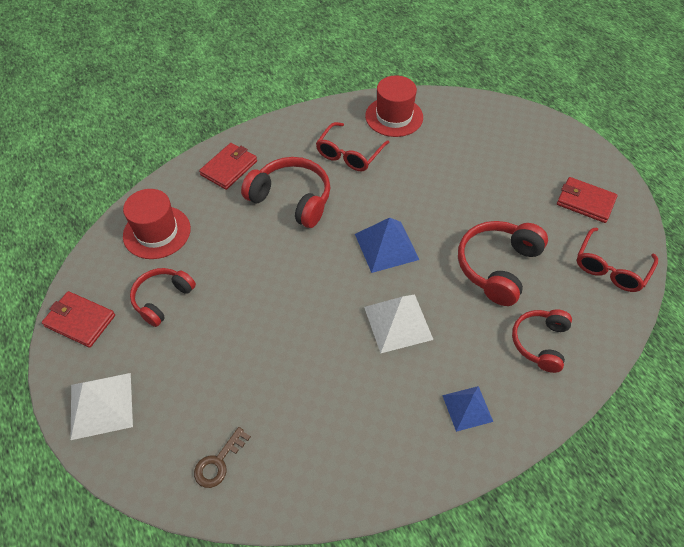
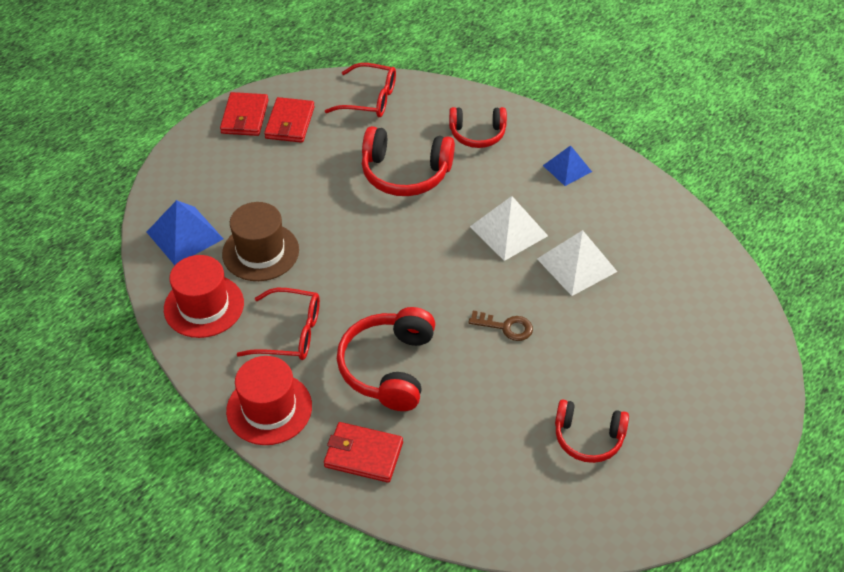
camera: 110 degrees left, 5 degrees down
red wallet [42,291,115,348] -> red wallet moved to [220,92,268,136]
white pyramid [71,373,133,440] -> white pyramid moved to [537,230,617,296]
red hat [123,189,191,259] -> red hat moved to [226,356,312,445]
brown key [194,427,251,488] -> brown key moved to [468,311,533,341]
blue pyramid [355,218,419,273] -> blue pyramid moved to [147,200,223,265]
none -> brown hat [222,202,299,281]

